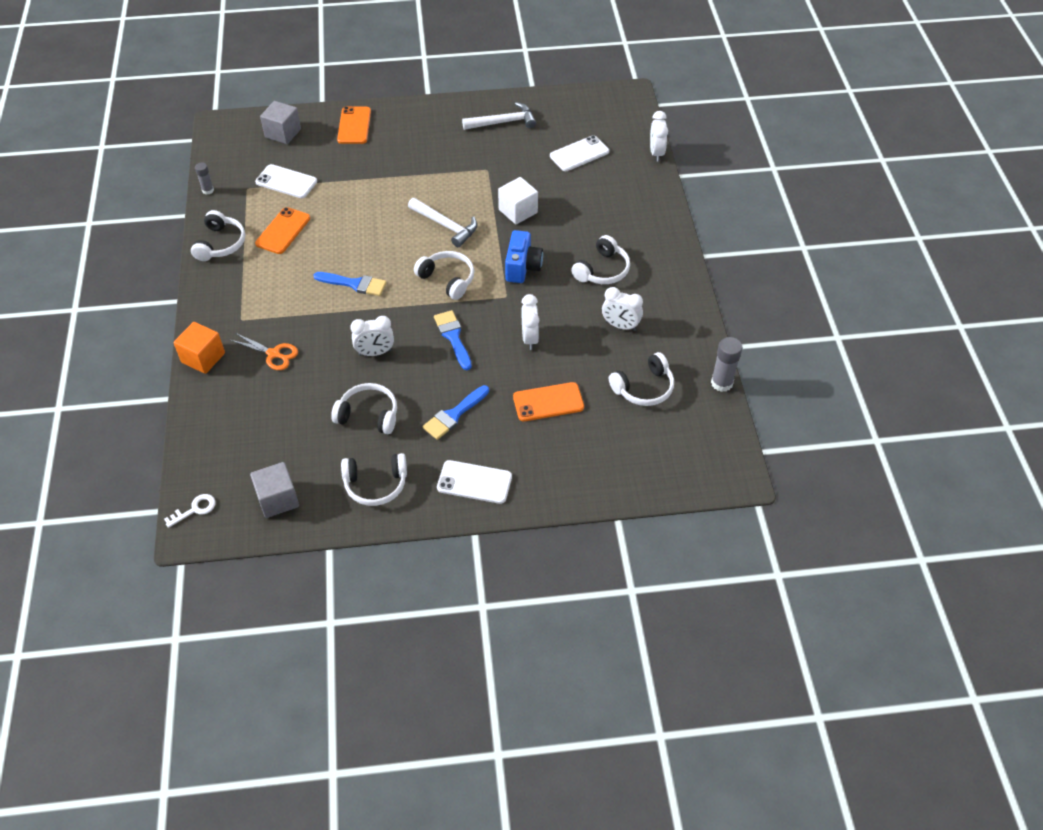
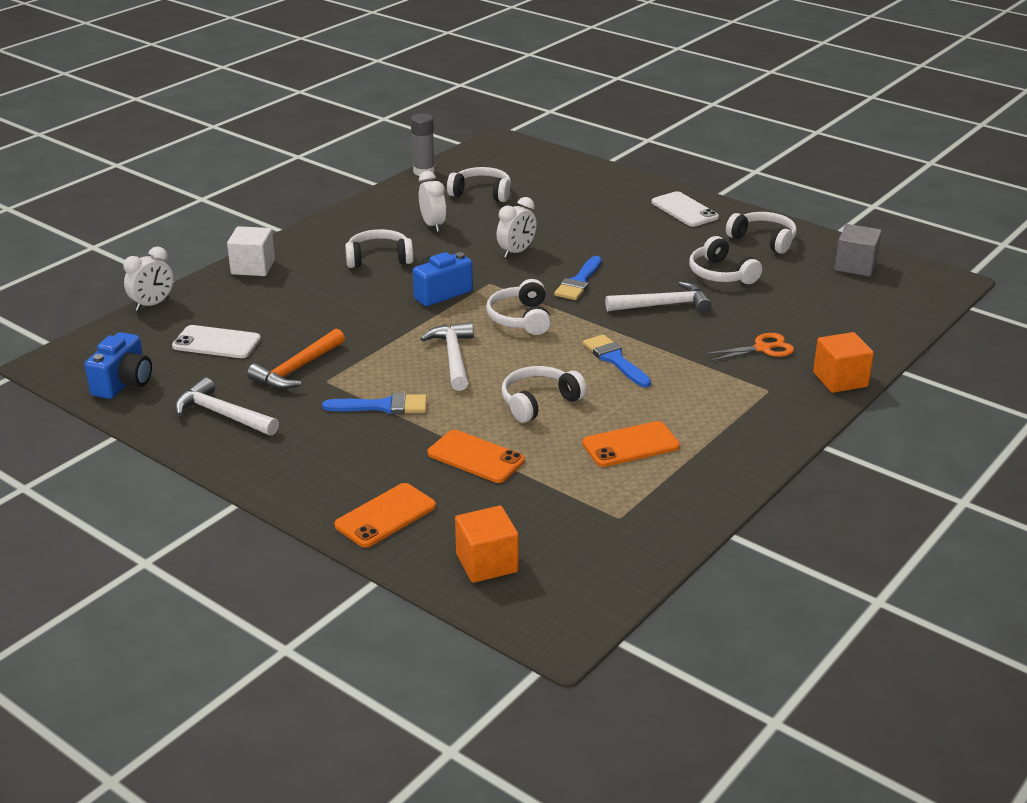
camera: 135 degrees left, 20 degrees down
white key [164,494,216,528] -> none
white headphones [191,210,245,261] -> white headphones moved to [502,366,587,423]
grey glue stick [195,162,214,194] -> none
orange scissors [231,333,298,370] -> orange scissors turned 90 degrees clockwise [704,333,794,361]
white phone [255,164,317,198] -> none
grey cube [260,101,301,144] -> orange cube [455,506,519,583]
white clock [350,316,394,356] -> white hammer [605,281,711,313]
blue brush [423,385,489,440] -> blue brush moved to [322,393,427,414]
white cube [498,177,538,224] -> white cube moved to [227,226,275,276]
orange phone [513,382,584,421] -> orange phone moved to [427,430,525,483]
none -> blue camera [85,332,152,399]
none -> orange hammer [247,329,345,389]

